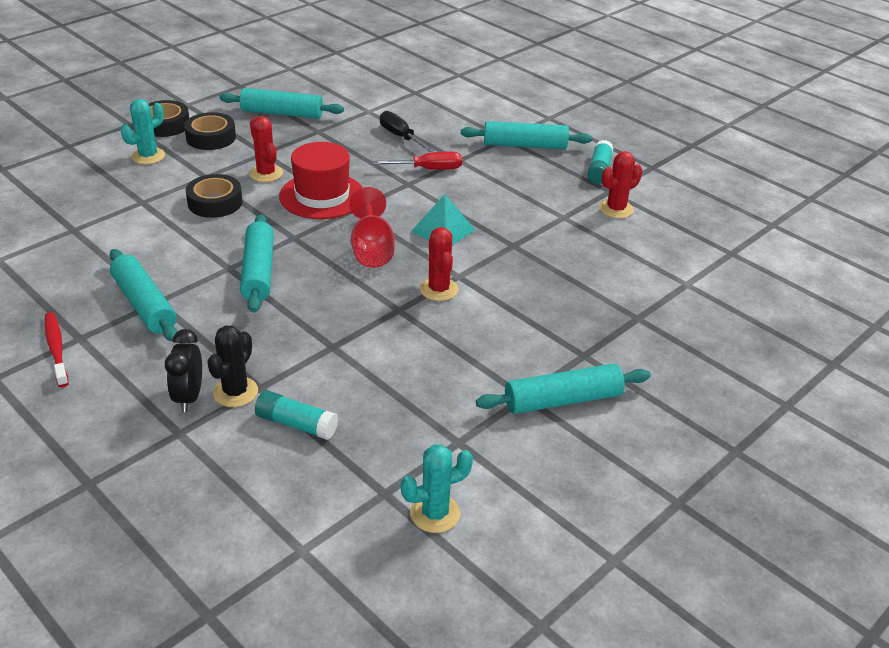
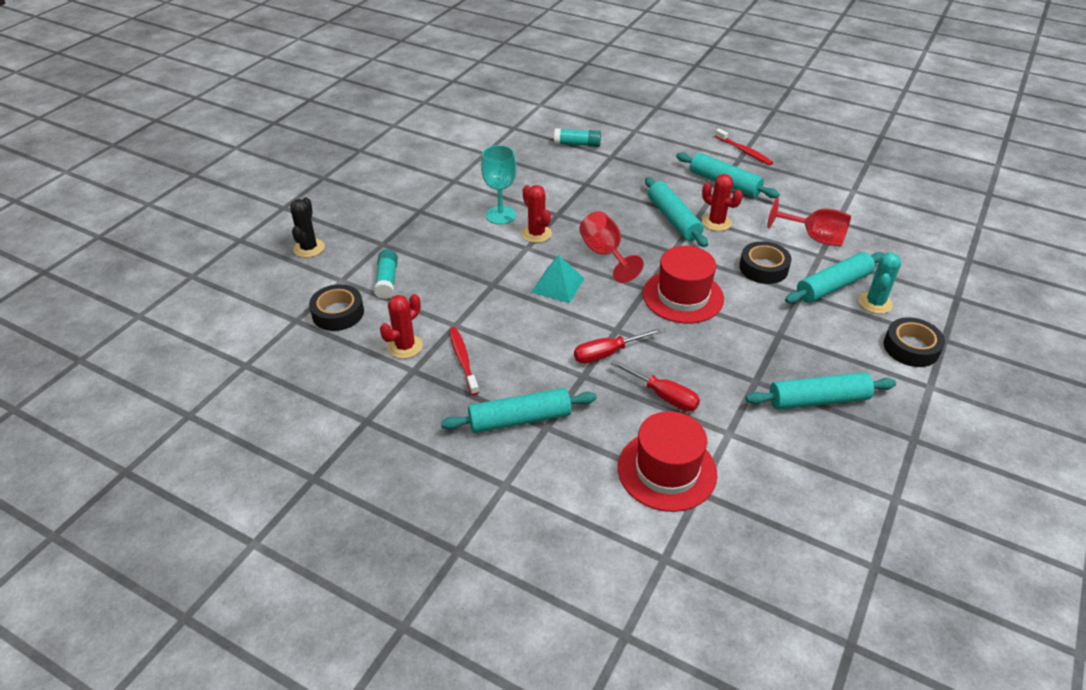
camera: 165 degrees right, 5 degrees up
black clock [165,329,202,412] -> none
black tape [184,112,236,150] -> black tape moved to [309,284,364,331]
black cactus [207,325,258,407] -> black cactus moved to [290,197,325,258]
red cactus [249,116,283,182] -> red cactus moved to [702,174,743,231]
black screwdriver [380,111,434,152] -> red screwdriver [610,360,700,411]
turquoise cactus [401,444,473,533] -> none
turquoise rolling pin [476,364,651,414] -> turquoise rolling pin moved to [785,252,885,304]
turquoise glue stick [588,140,613,184] -> turquoise glue stick moved to [374,249,398,299]
none -> red toothbrush [449,327,479,395]
none -> turquoise goblet [481,145,517,225]
none -> red hat [618,411,717,512]
none -> red goblet [767,198,851,247]

